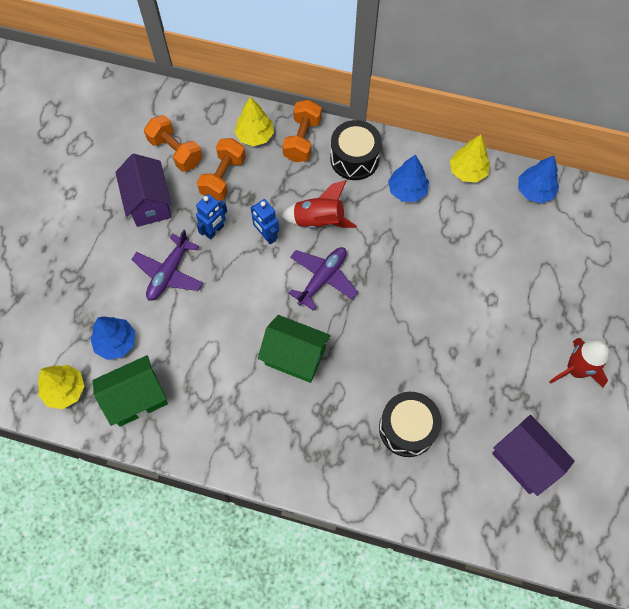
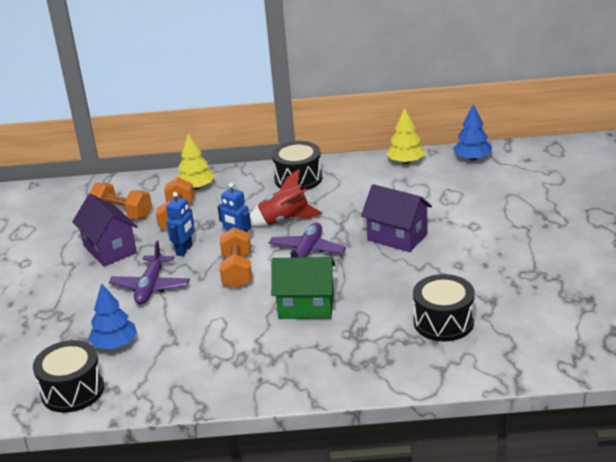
camera: 15 degrees left, 35 degrees down
yellow tree [38,365,85,409] -> black drum [33,340,104,413]
green house [93,355,168,427] -> none
orange dumbbell [282,100,322,162] -> orange dumbbell moved to [220,227,252,289]
blue tree [388,155,429,202] -> none
purple house [492,415,575,496] -> purple house moved to [361,184,432,252]
red rocket [549,338,609,388] -> none

